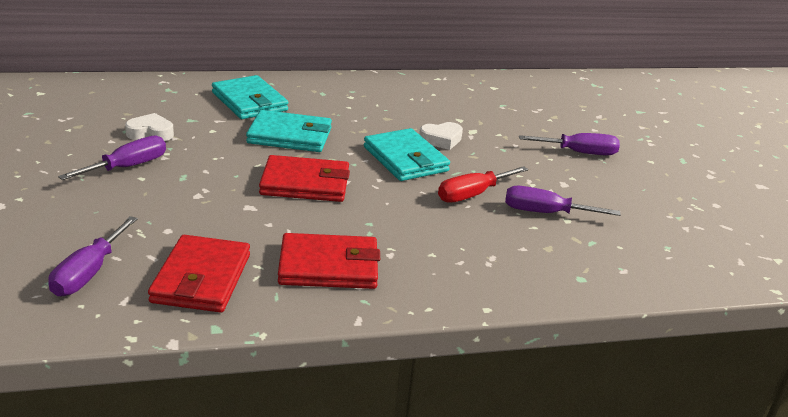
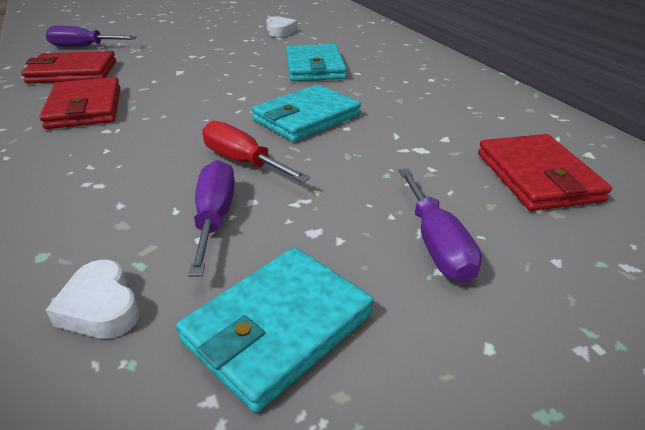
camera: 80 degrees right, 5 degrees up
purple screwdriver [58,136,166,180] -> none
turquoise wallet [212,75,288,119] -> turquoise wallet moved to [176,247,374,413]
red wallet [259,155,350,202] -> red wallet moved to [478,134,612,211]
white heart [419,122,463,150] -> white heart moved to [46,260,139,339]

